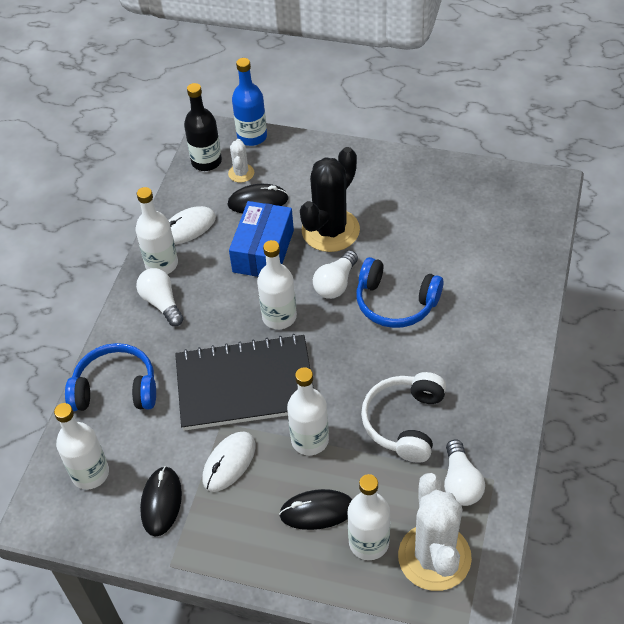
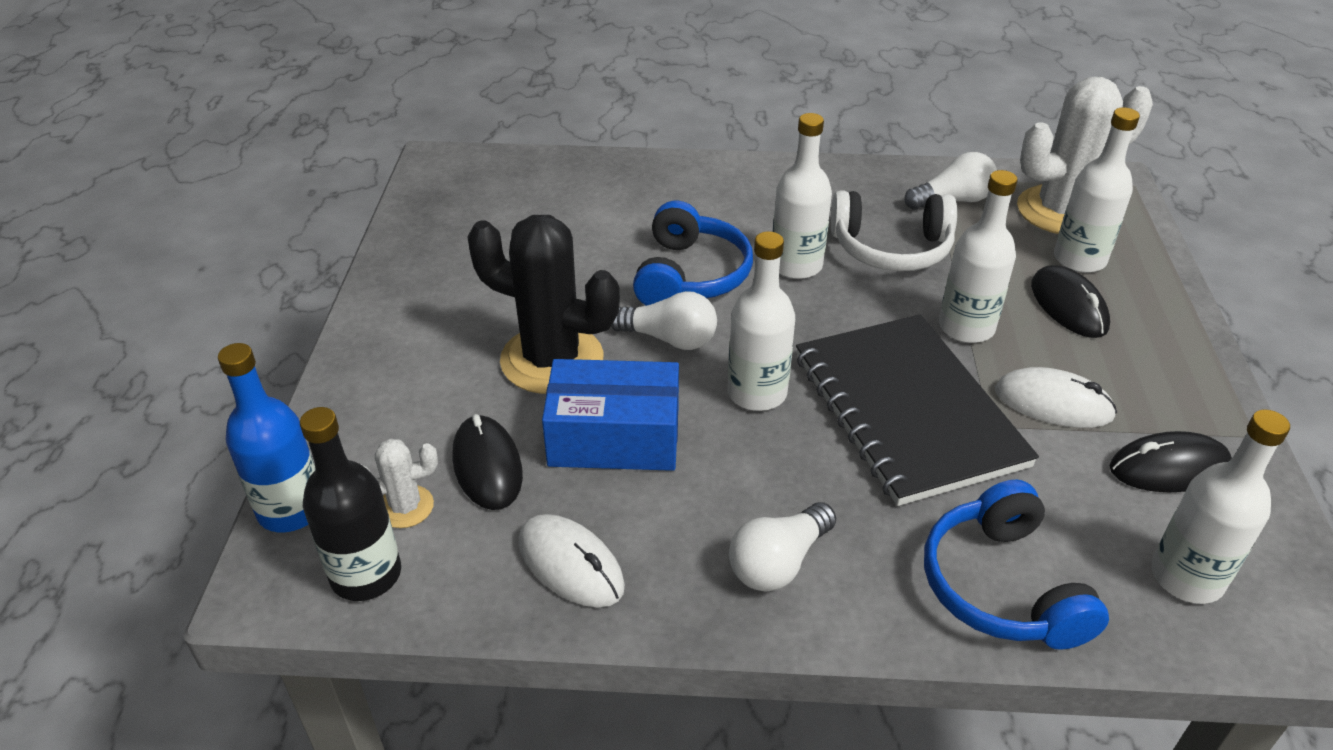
camera: 105 degrees left, 10 degrees down
white bottle [135,187,178,274] -> white bottle moved to [773,113,832,279]

